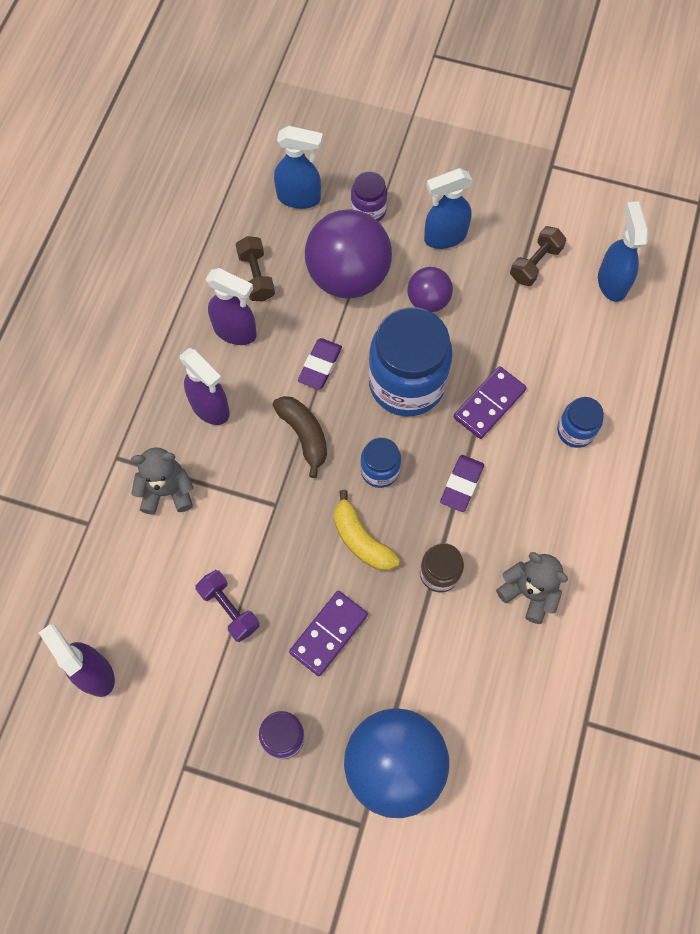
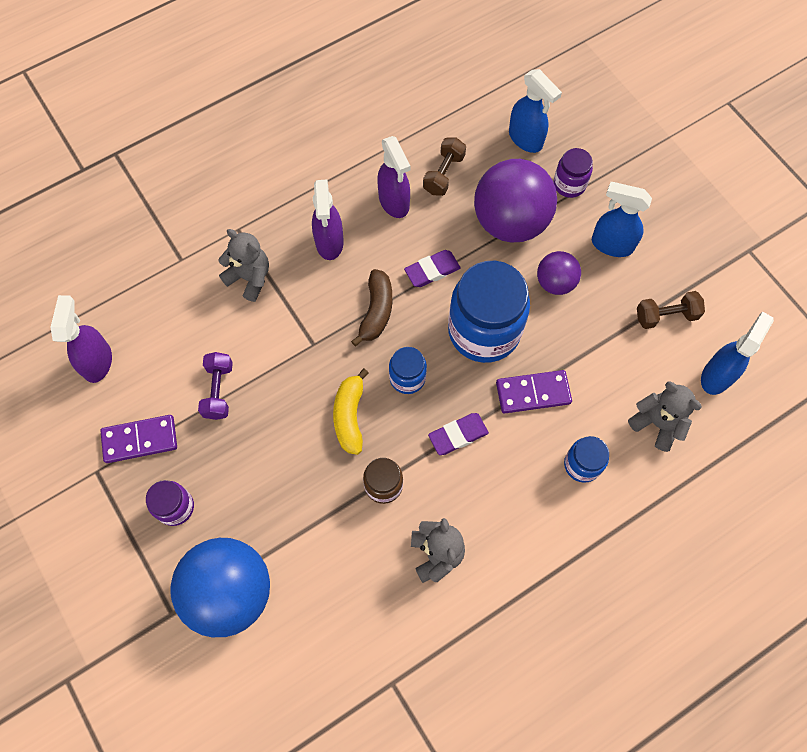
camera: 40 degrees right, 0 degrees up
purple domino [289,591,368,676] -> purple domino moved to [100,415,177,463]
none -> grey teddy bear [628,382,702,452]

